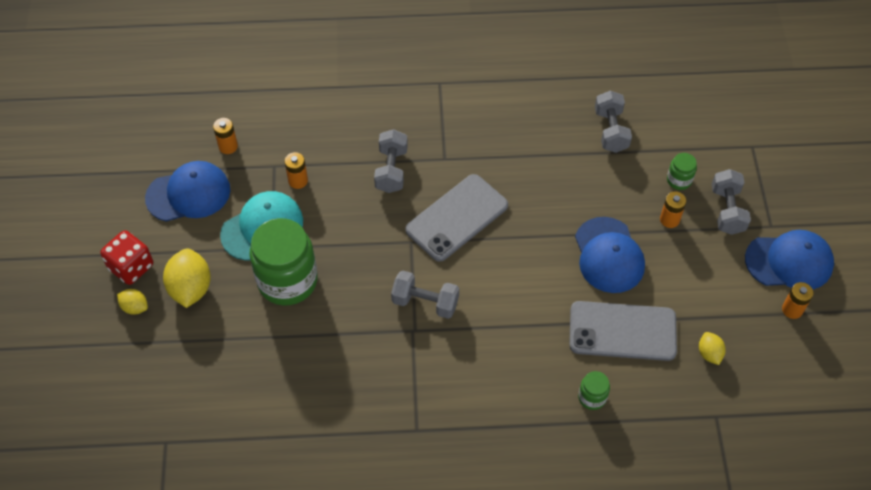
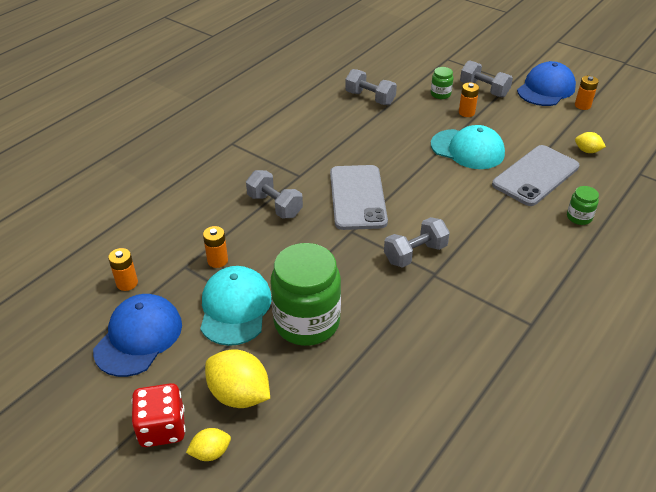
camera: 50 degrees left, 15 degrees down
blue cap [575,217,645,293] -> turquoise cap [431,125,505,169]

